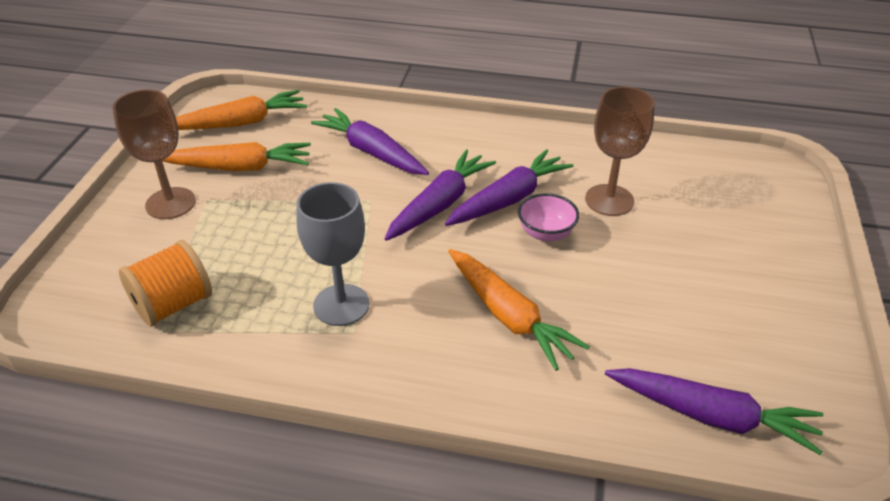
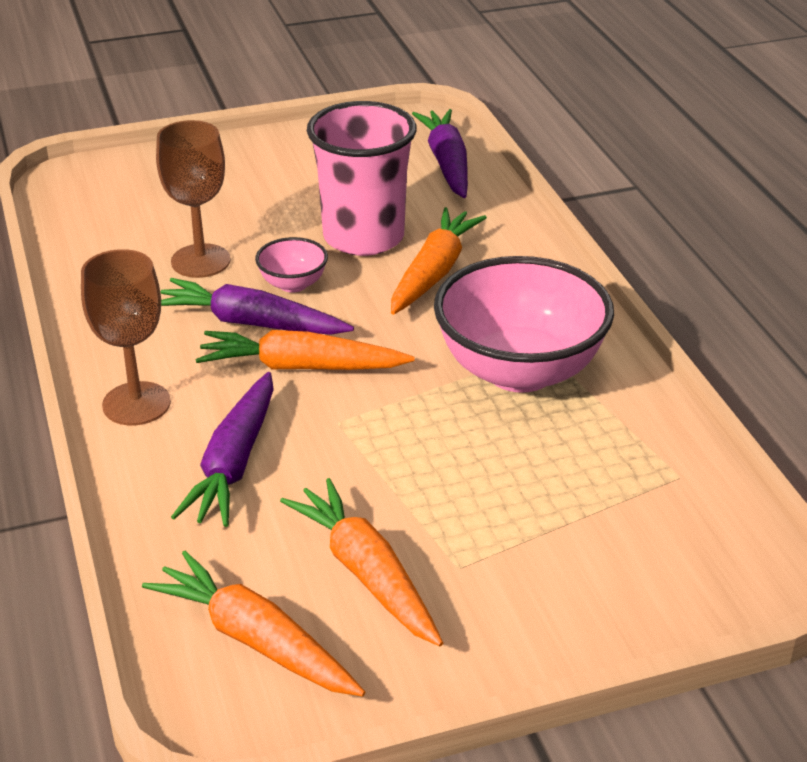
camera: 120 degrees left, 5 degrees down
brown goblet [112,89,196,219] -> brown goblet moved to [81,249,171,425]
orange spool [119,240,212,327] -> none
grey goblet [296,182,369,326] -> pink bowl [434,256,614,393]
purple carrot [384,149,496,241] -> orange carrot [195,330,415,370]
none -> pink cup [307,101,417,256]

